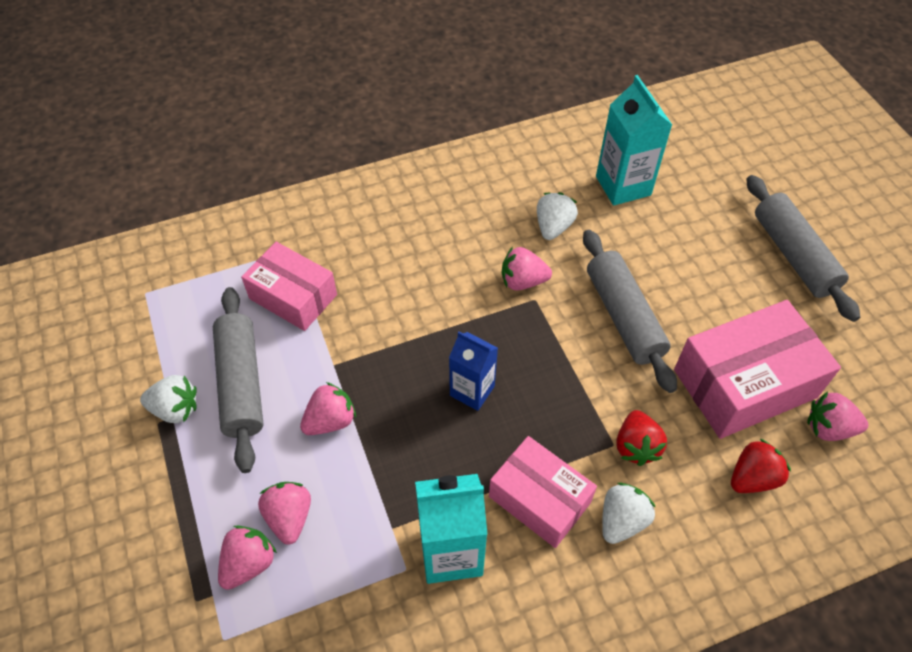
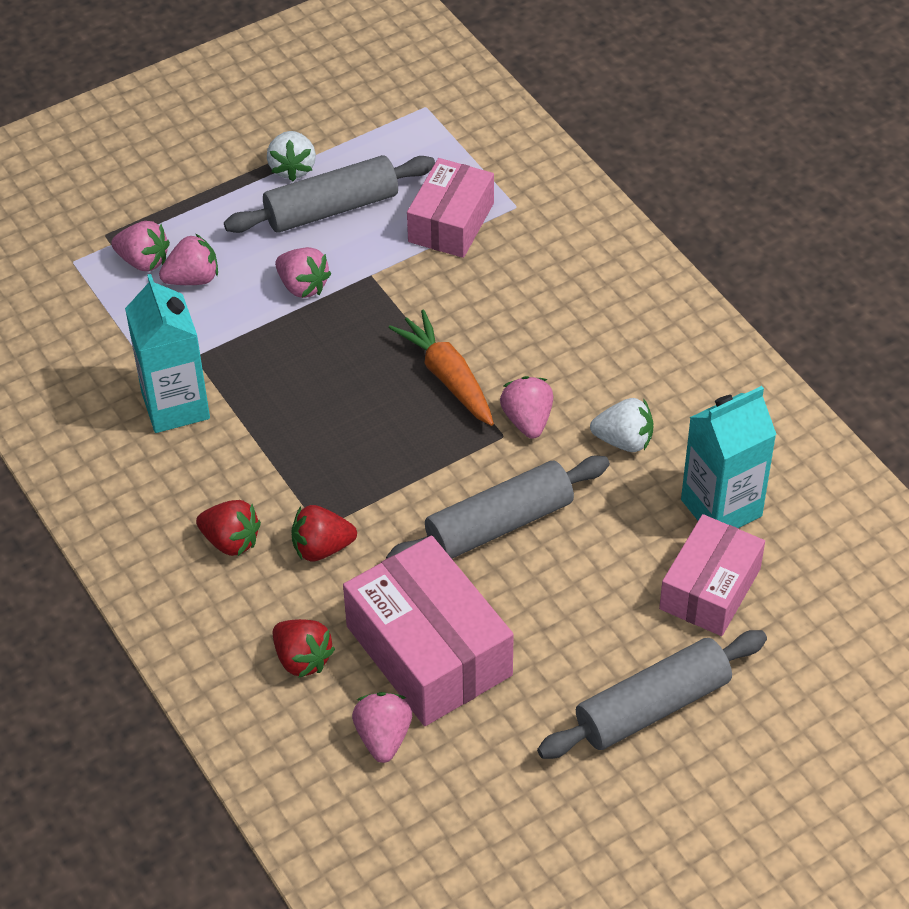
camera: 80 degrees right, 5 degrees down
blue carton [449,331,498,411] -> none
pink box [489,436,597,548] -> pink box moved to [659,514,765,636]
white strawberry [602,483,656,544] -> red strawberry [196,500,261,556]
none -> orange carrot [389,310,494,426]

